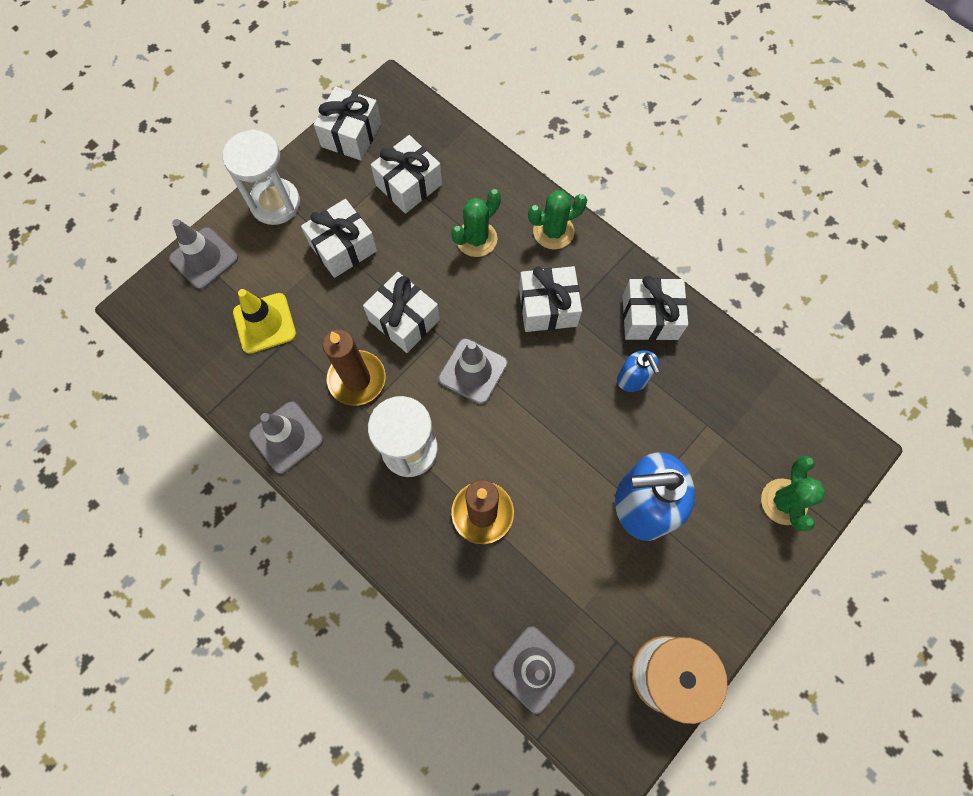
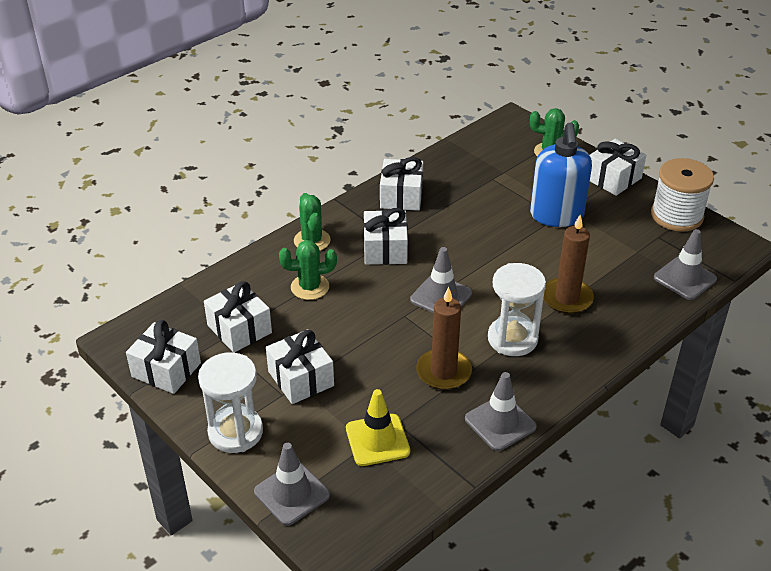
camera: 85 degrees left, 30 degrees down
white gift [363,272,440,353] -> white gift moved to [590,139,646,196]
green cactus [451,189,501,257] -> green cactus turned 60 degrees counterclockwise [279,240,337,300]
blue soap dispenser [617,350,660,392] -> none

